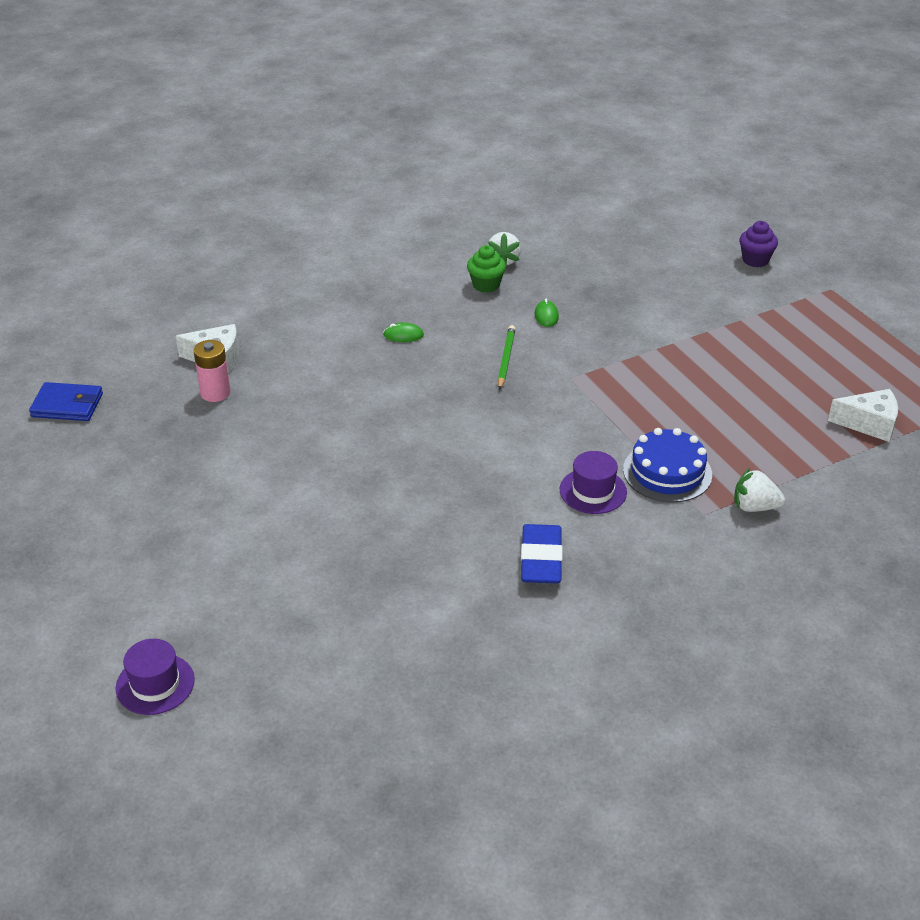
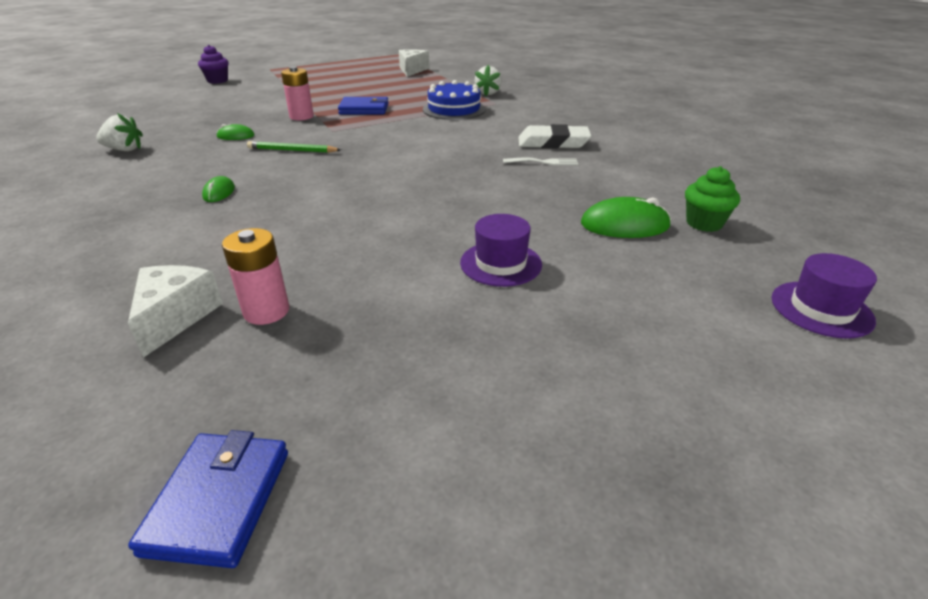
camera: 90 degrees left, 5 degrees down
green cupcake [467,245,506,293] -> green cupcake moved to [685,166,740,232]
blue eraser [521,524,563,584] -> white eraser [519,124,592,148]
purple hat [560,451,627,514] -> purple hat moved to [460,214,542,287]
none -> pink battery [281,67,314,120]
none -> blue wallet [338,97,389,114]
none -> white fork [503,157,578,165]
none -> green mouse [581,197,671,238]

